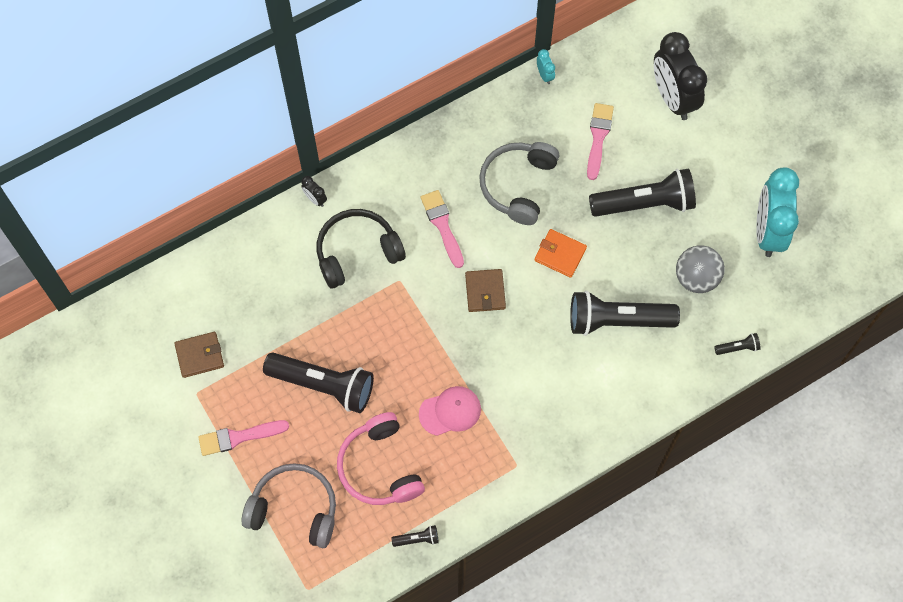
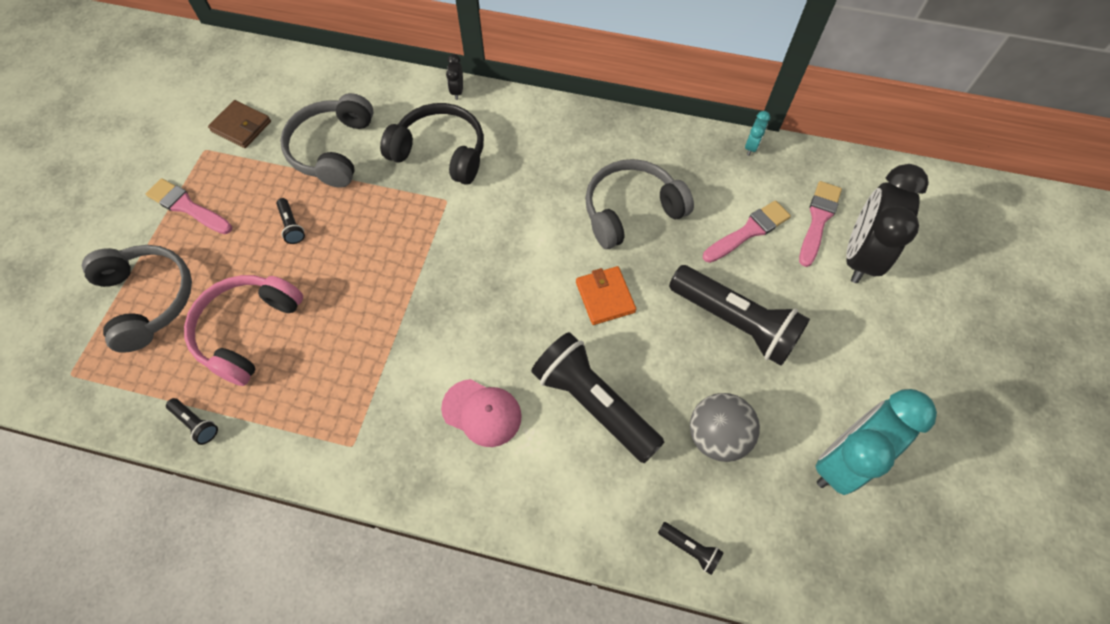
camera: 45 degrees right, 5 degrees down
black flashlight [263,353,374,413] -> black flashlight [276,198,305,244], size x0.41
pink cap [419,386,481,436] -> pink cap moved to [441,379,522,447]
pink brush [421,190,464,268] -> pink brush moved to [799,181,842,267]
brown wallet [465,269,506,312] -> none
none -> grey headphones [280,93,374,187]

